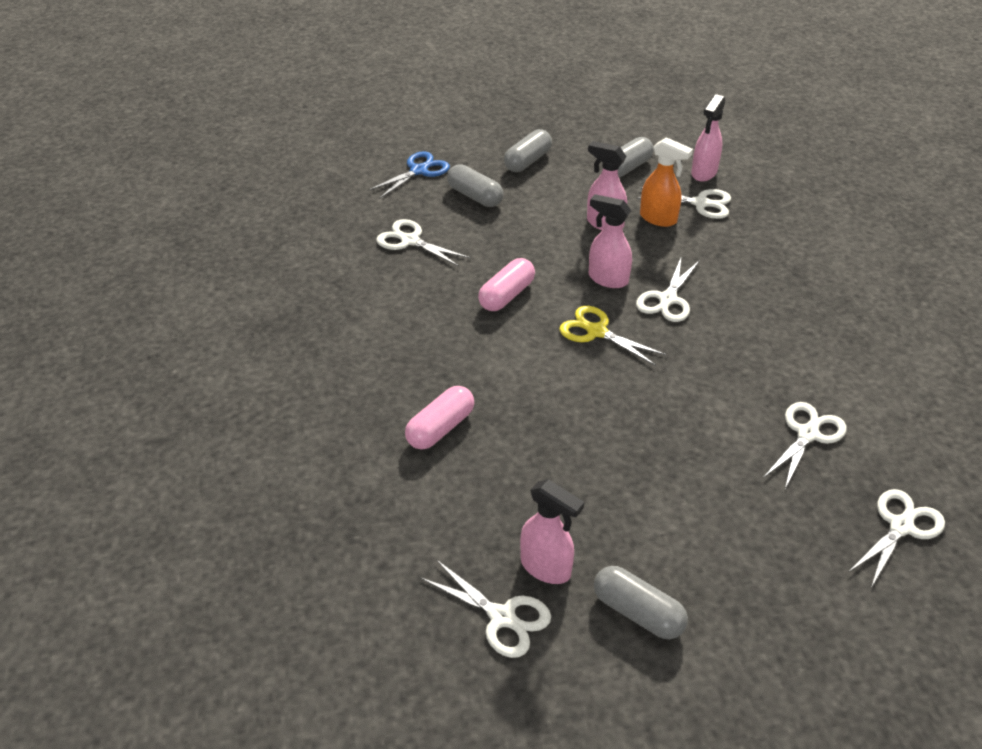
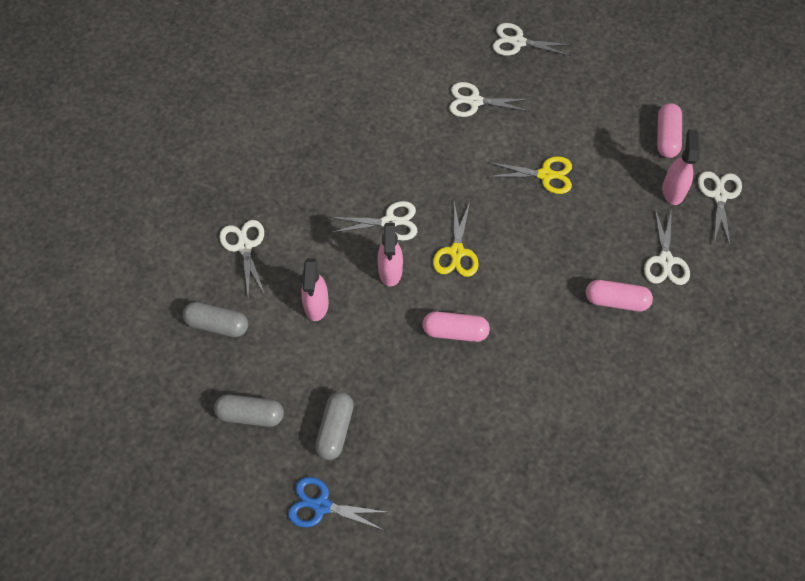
camera: 120 degrees left, 20 degrees up
white scissors [376,219,470,267] -> white scissors moved to [644,208,690,285]
grey capsule [594,566,688,639] -> pink capsule [657,103,682,158]
orange spray bottle [640,137,693,227] -> none
pink spray bottle [691,94,726,182] -> none
none -> yellow scissors [488,156,572,194]

